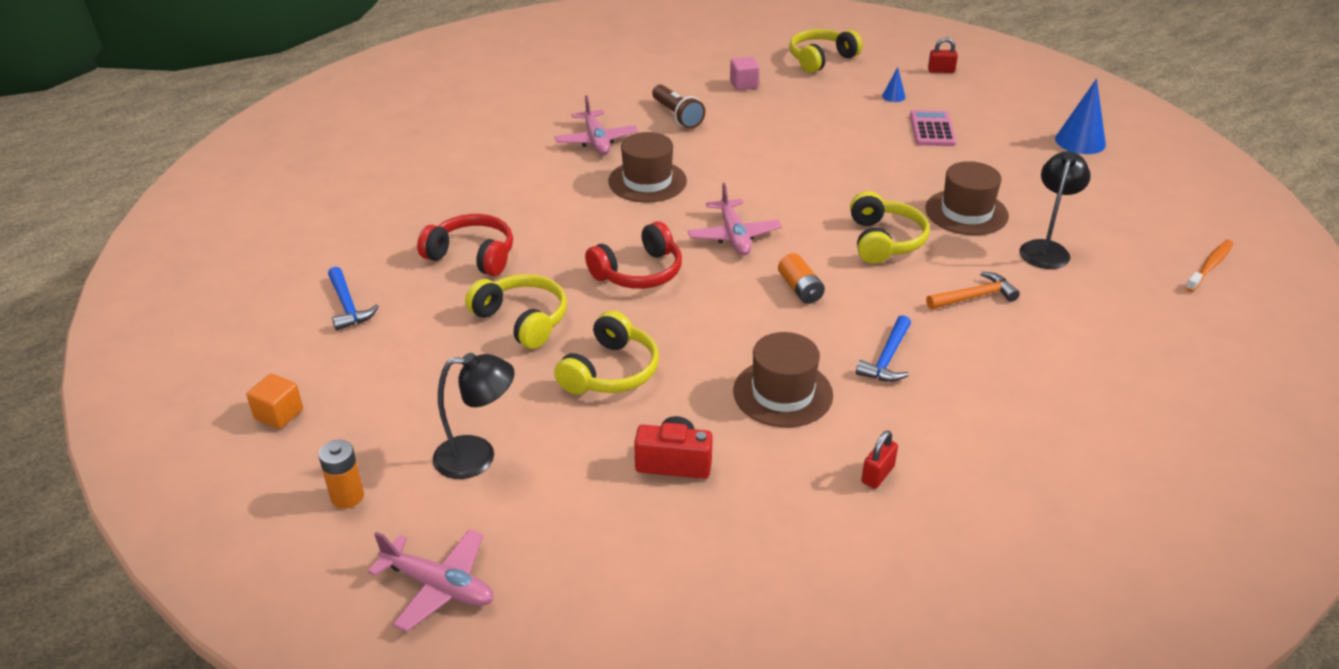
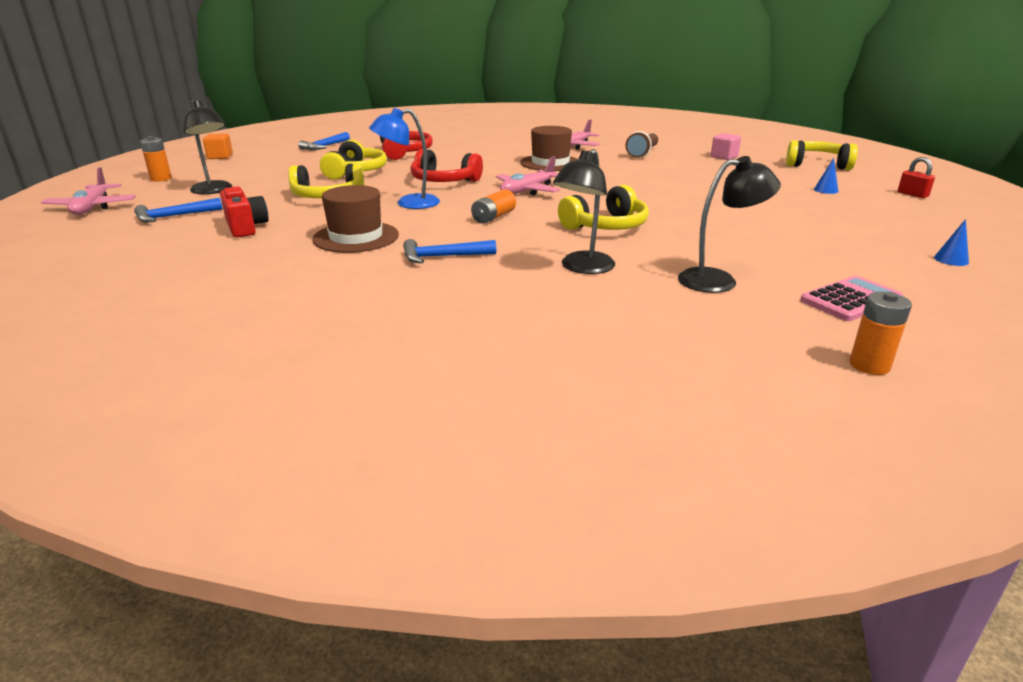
camera: 55 degrees right, 10 degrees down
red padlock [861,430,898,489] -> none
pink calculator [910,110,957,146] -> pink calculator moved to [800,276,903,321]
brown hat [926,161,1009,235] -> none
orange hammer [926,271,1020,309] -> black lamp [553,149,615,274]
blue cone [1055,79,1106,154] -> blue cone [934,219,969,266], size x0.50
orange toothbrush [1185,240,1234,292] -> orange battery [850,292,912,375]
none -> blue hammer [134,198,223,223]
none -> blue lamp [369,108,440,209]

